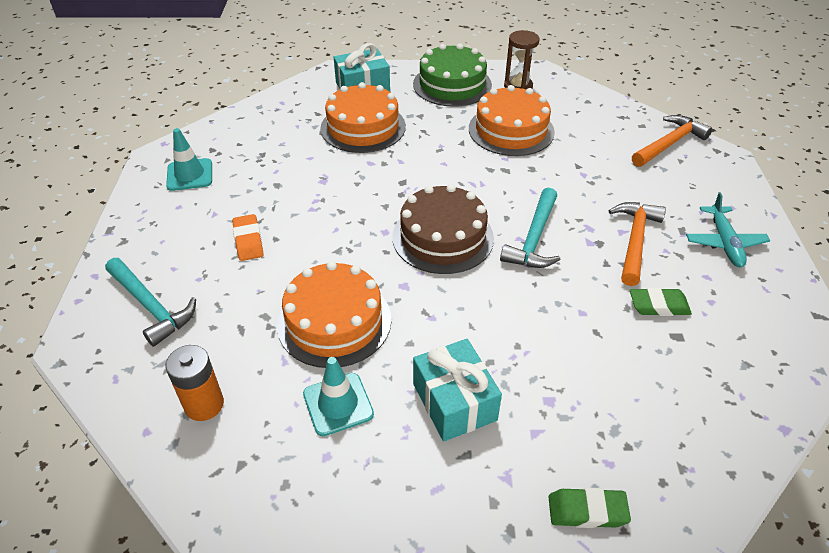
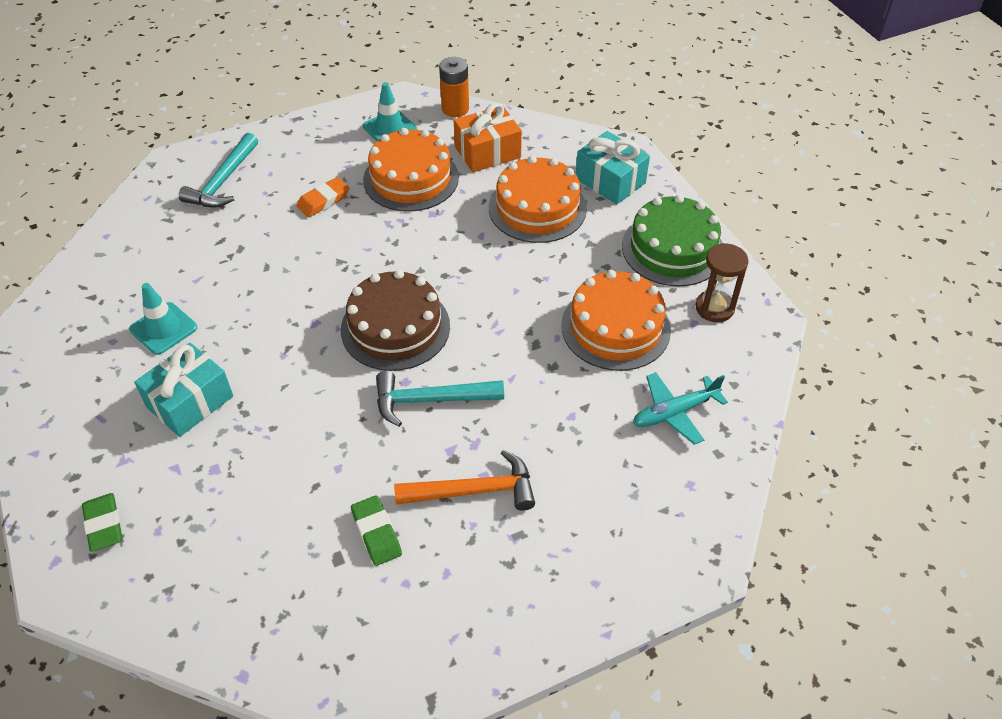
camera: 65 degrees right, 5 degrees up
orange battery [165,345,224,421] -> orange battery moved to [439,57,469,117]
orange cake [277,261,391,368] -> orange cake moved to [363,128,459,212]
orange hammer [632,115,712,167] -> none
turquoise plane [686,192,770,267] -> turquoise plane moved to [633,372,728,445]
none -> orange gift [454,102,522,172]

